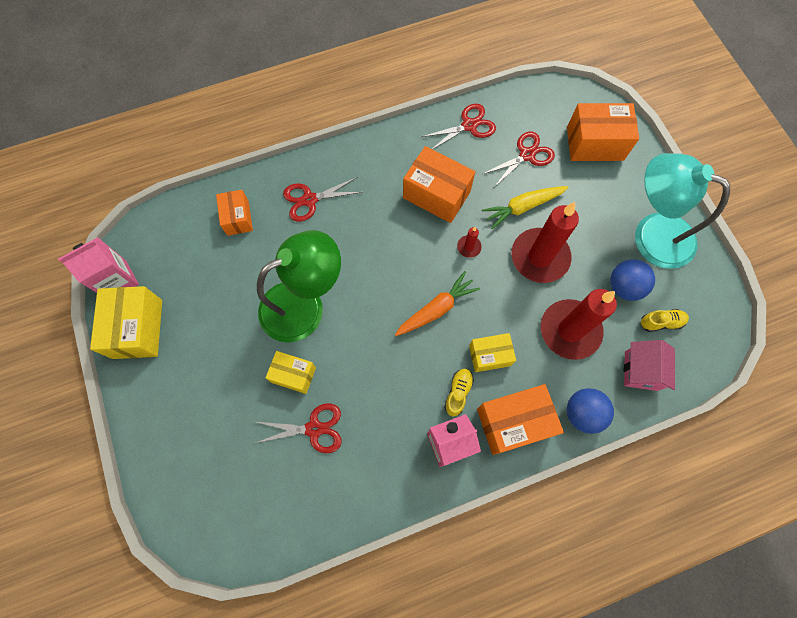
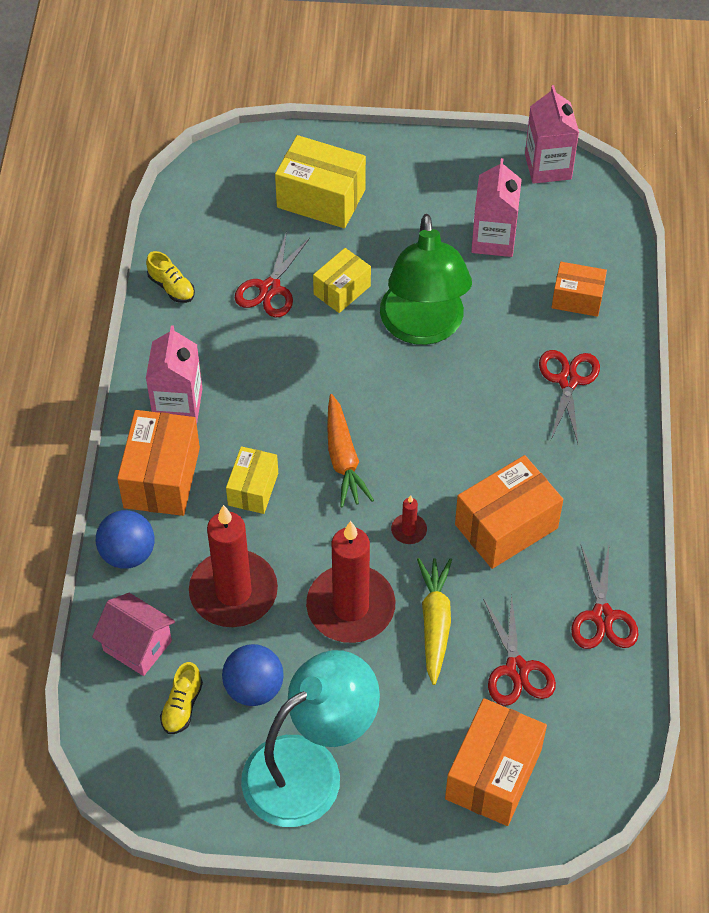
camera: 115 degrees right, 15 degrees down
yellow box [90,286,162,359] -> yellow box moved to [275,135,366,228]
yellow shoe [444,369,474,416] -> yellow shoe moved to [146,251,195,303]
none -> pink carton [471,158,522,257]

